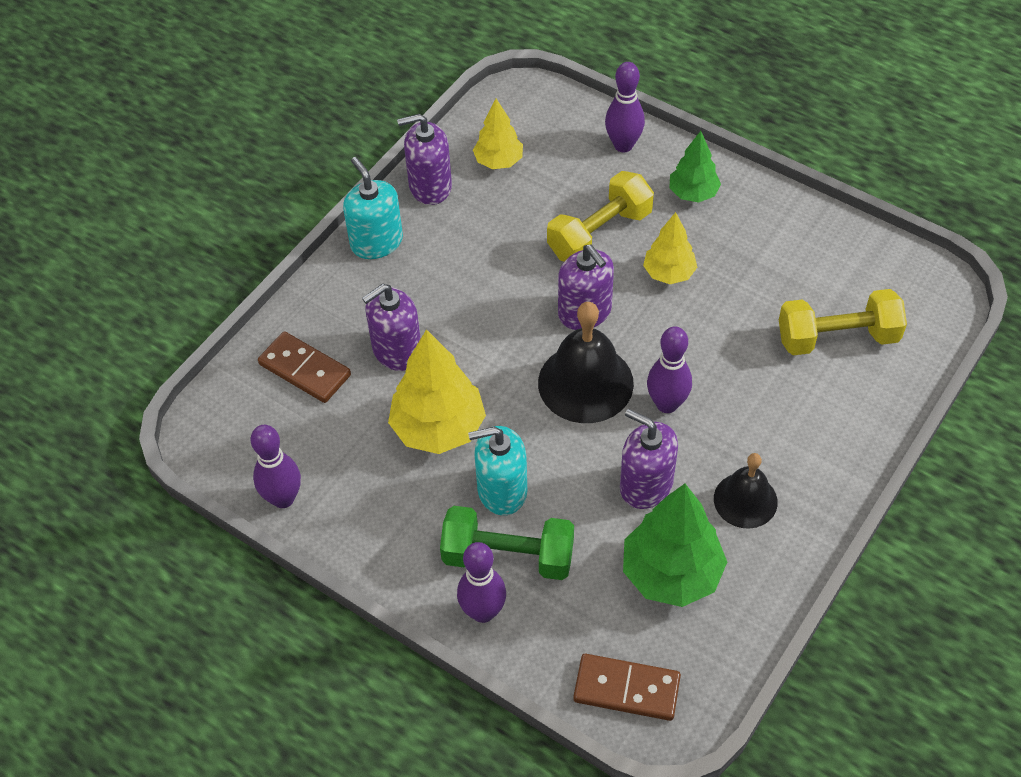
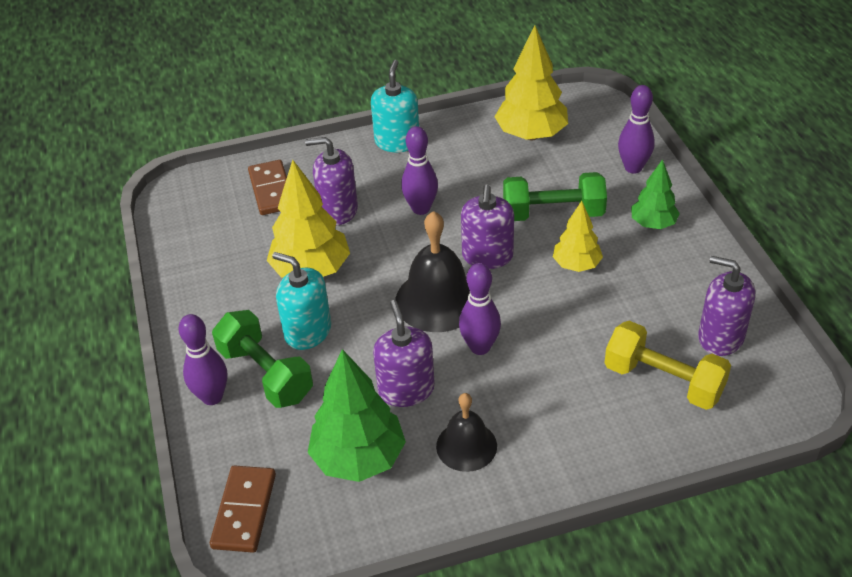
camera: 40 degrees right, 10 degrees down
purple bowling pin [251,425,301,508] -> purple bowling pin moved to [401,126,438,215]
purple soap dispenser [397,114,452,205] -> purple soap dispenser moved to [698,256,755,356]
yellow tree [473,99,523,169] -> yellow tree [494,25,568,140], size x1.68
yellow dumbbell [547,171,654,262] -> green dumbbell [503,172,607,221]
brown domino [573,654,681,721] -> brown domino turned 45 degrees clockwise [210,465,276,553]

